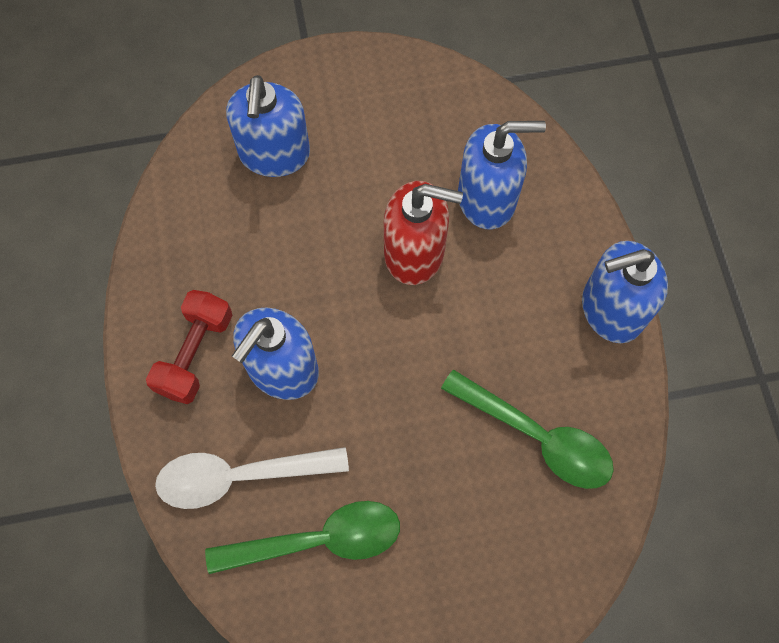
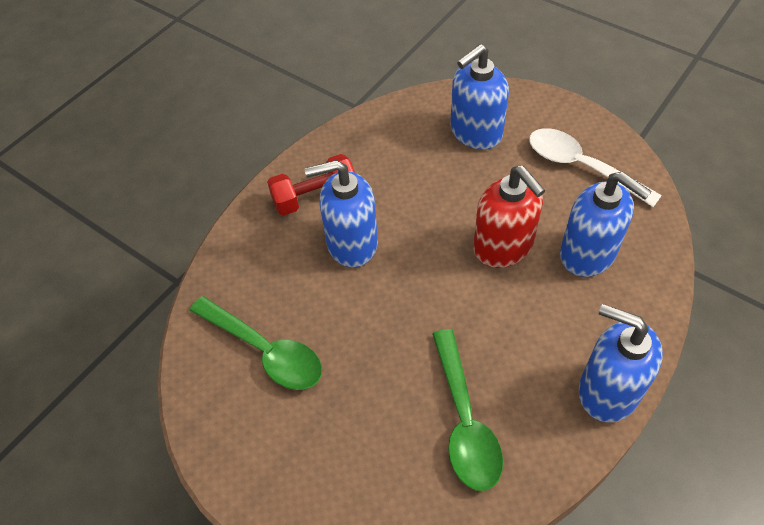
camera: 50 degrees right, 15 degrees down
white spoon [155,447,349,509] -> white spoon moved to [529,128,662,207]

